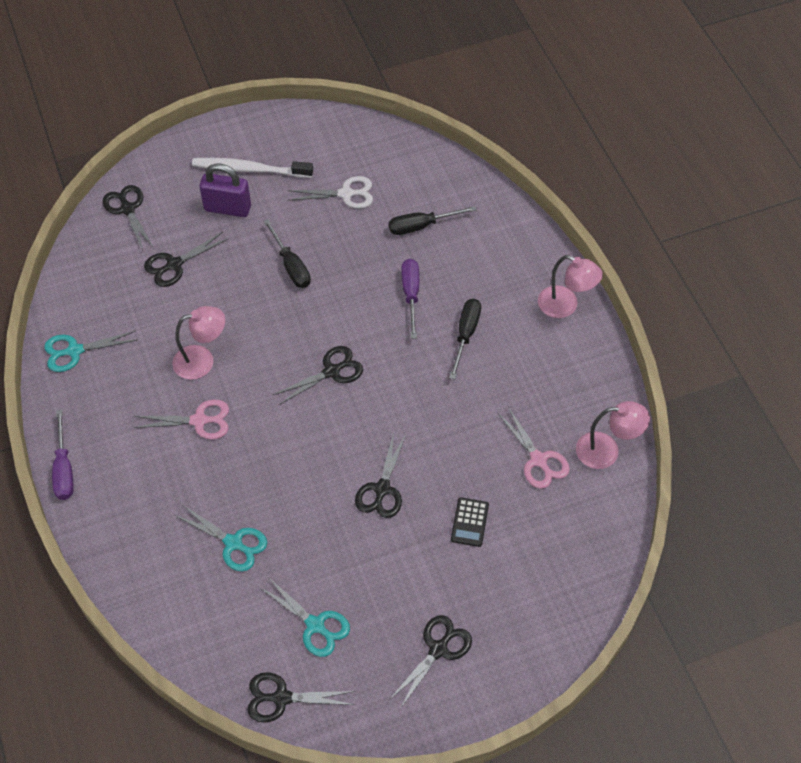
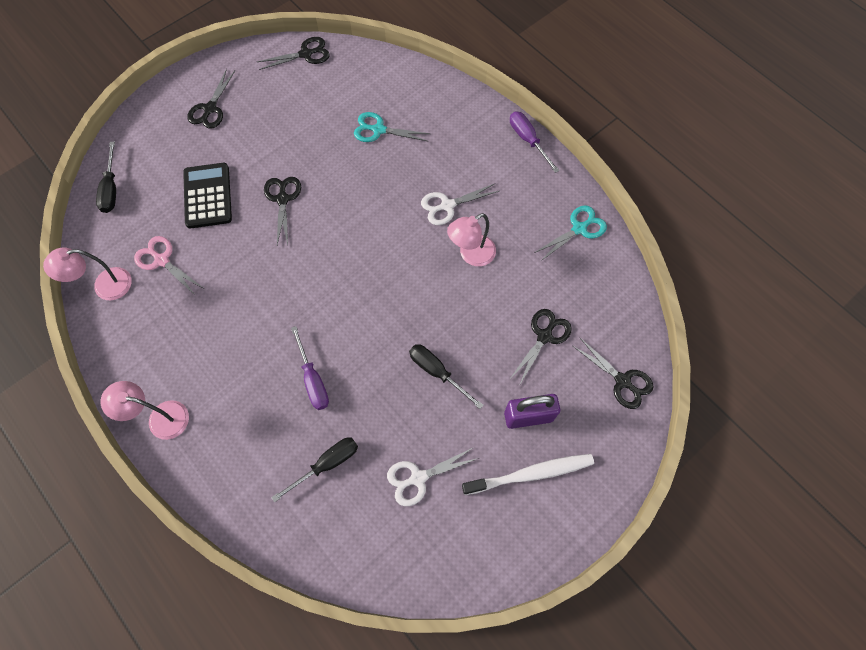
camera: 160 degrees right, 10 degrees up
pink scissors [133,399,229,439] -> white scissors [421,184,499,225]
turquoise scissors [259,577,350,657] -> none
black scissors [273,346,363,405] -> none
black screwdriver [449,299,481,379] -> black screwdriver moved to [96,141,116,213]
black calculator [451,497,489,547] -> black calculator [183,163,232,229], size x1.78

